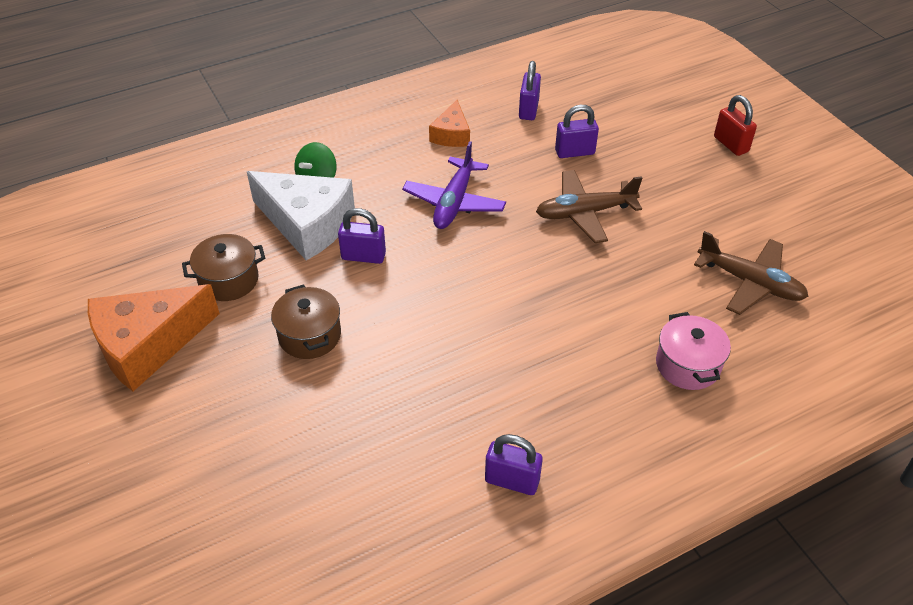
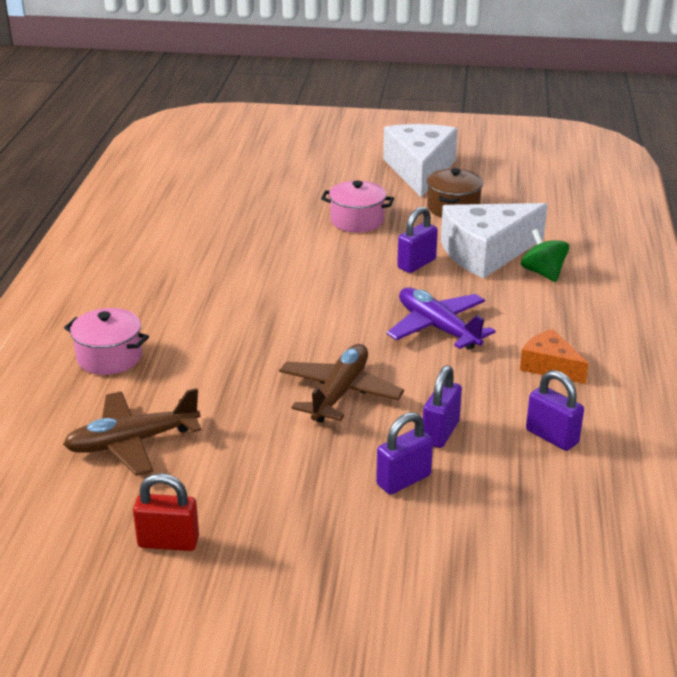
camera: 125 degrees right, 15 degrees down
orange cheese [88,284,220,391] -> white cheese [383,124,458,197]
brown pot [271,284,341,359] -> pink pot [321,181,394,233]
purple padlock [485,434,543,495] -> purple padlock moved to [376,412,433,495]
red padlock [714,95,757,156] -> red padlock moved to [133,473,199,551]

